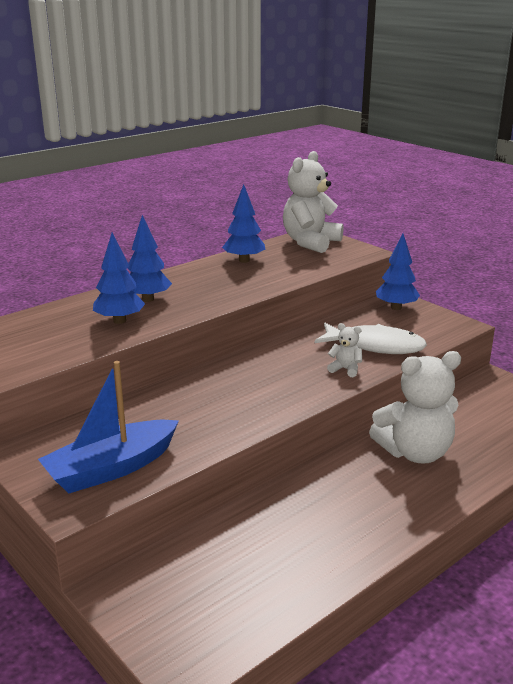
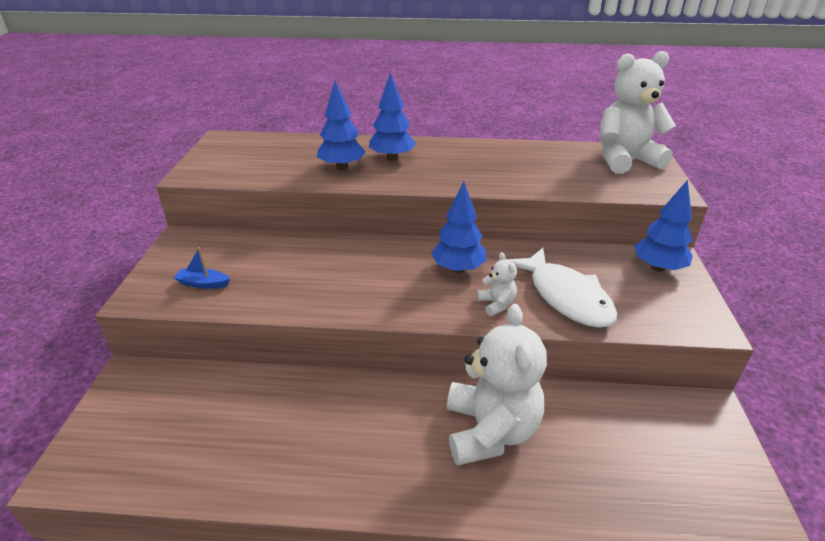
camera: 45 degrees right, 10 degrees up
blue boat [38,361,179,493] -> blue boat [174,247,230,289], size x0.43
blue tree [222,184,265,263] -> blue tree moved to [431,181,487,273]
white teddy bear [369,351,461,464] -> white teddy bear turned 120 degrees counterclockwise [447,304,547,465]

